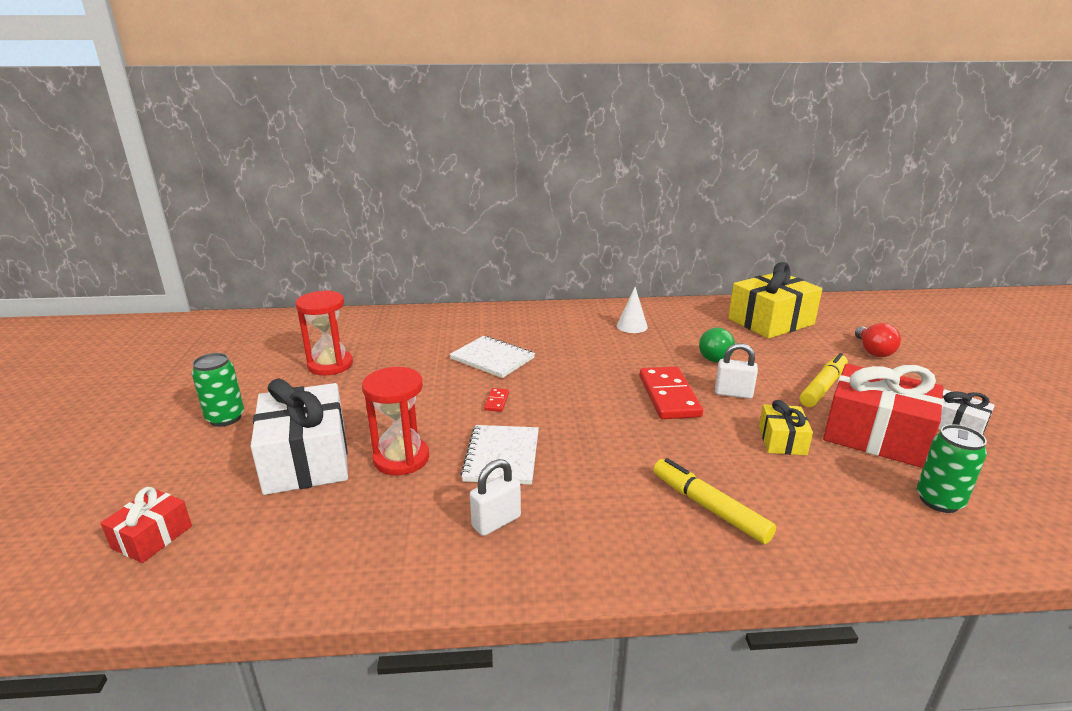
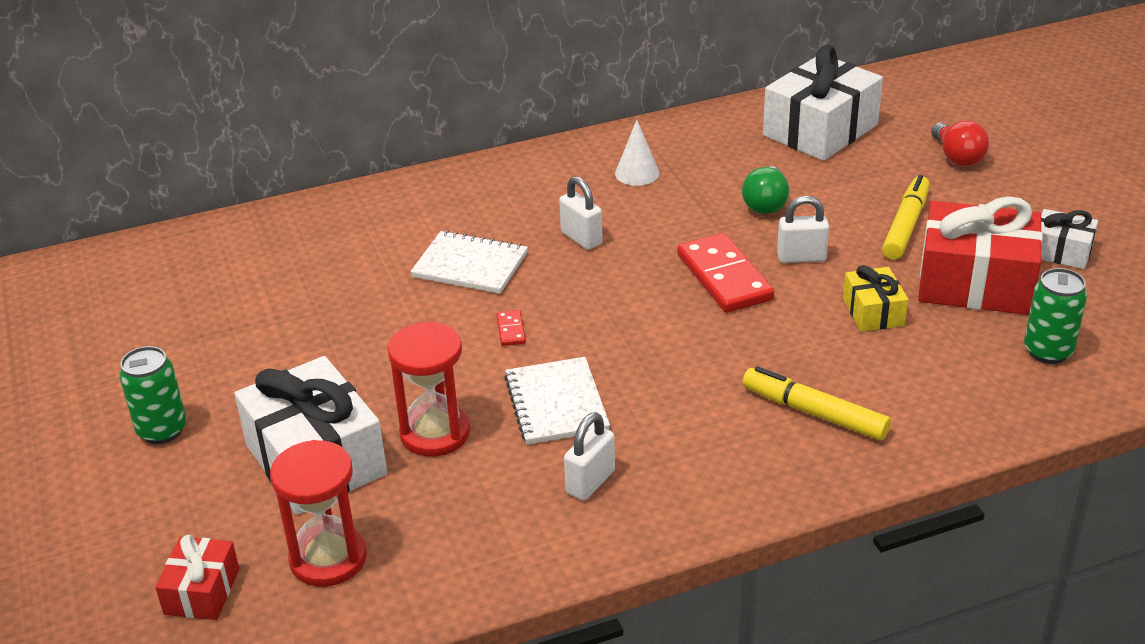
camera: 15 degrees left, 10 degrees up
red hourglass [295,291,353,375] -> red hourglass moved to [270,440,367,587]
yellow gift [728,262,822,339] -> white gift [763,45,883,161]
none -> white padlock [559,176,603,250]

